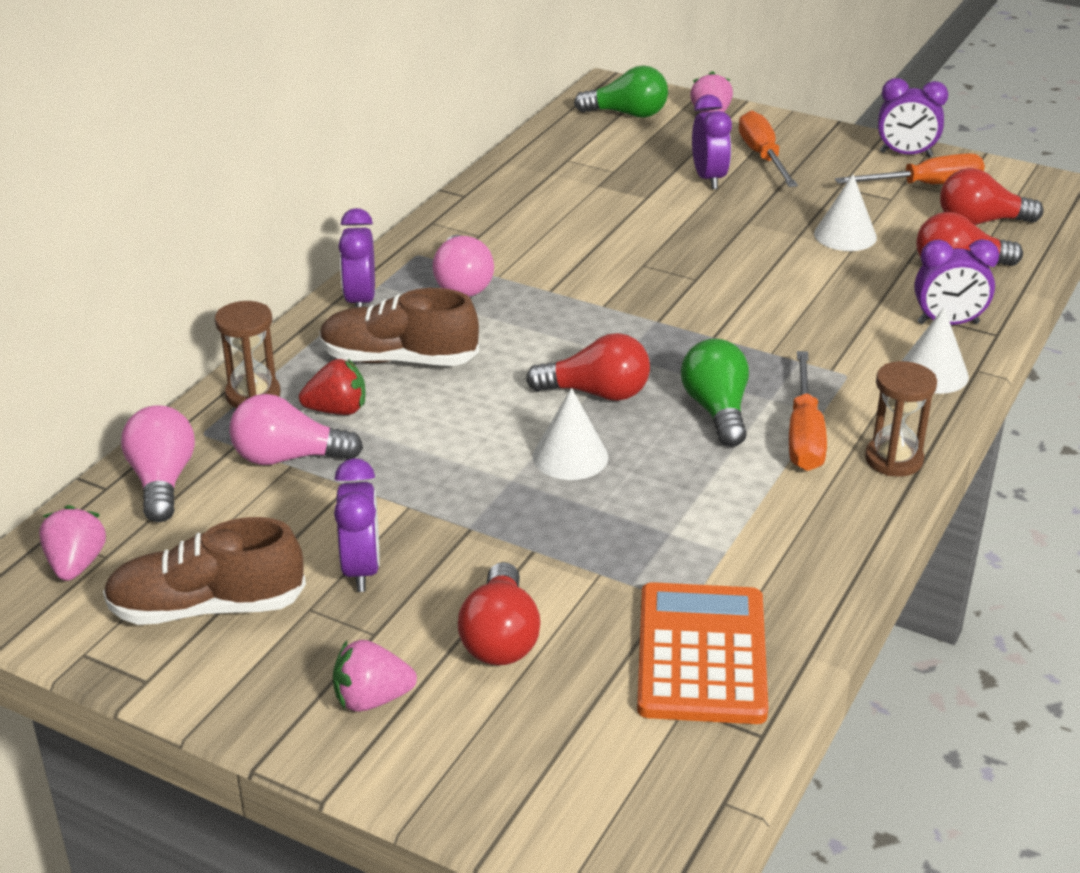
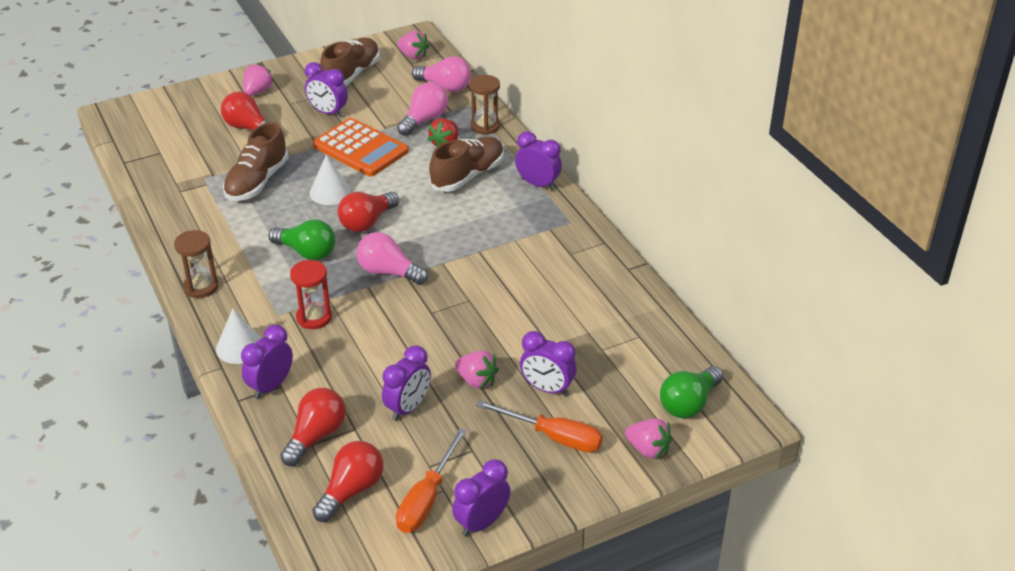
camera: 125 degrees right, 5 degrees up
pink light bulb [433,235,494,297] -> pink light bulb moved to [356,232,428,285]
orange calculator [637,582,768,724] -> orange calculator moved to [313,118,409,176]
orange screwdriver [789,351,827,471] -> none
white cone [814,175,877,251] -> purple clock [382,345,431,421]
none -> brown shoe [223,122,289,201]
none -> red hourglass [290,260,332,329]
none -> pink strawberry [455,350,499,389]

